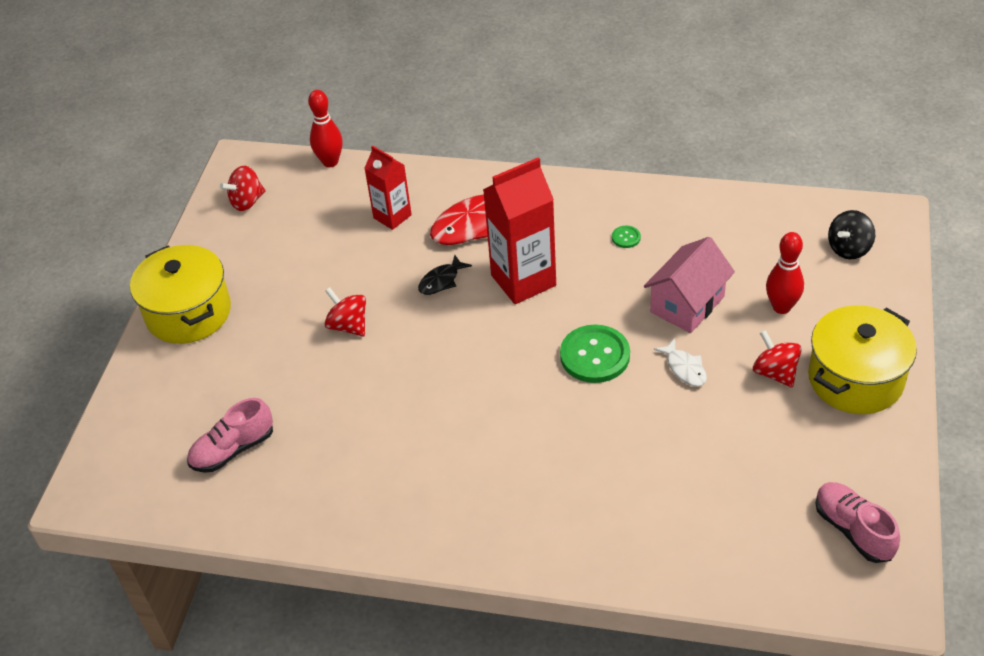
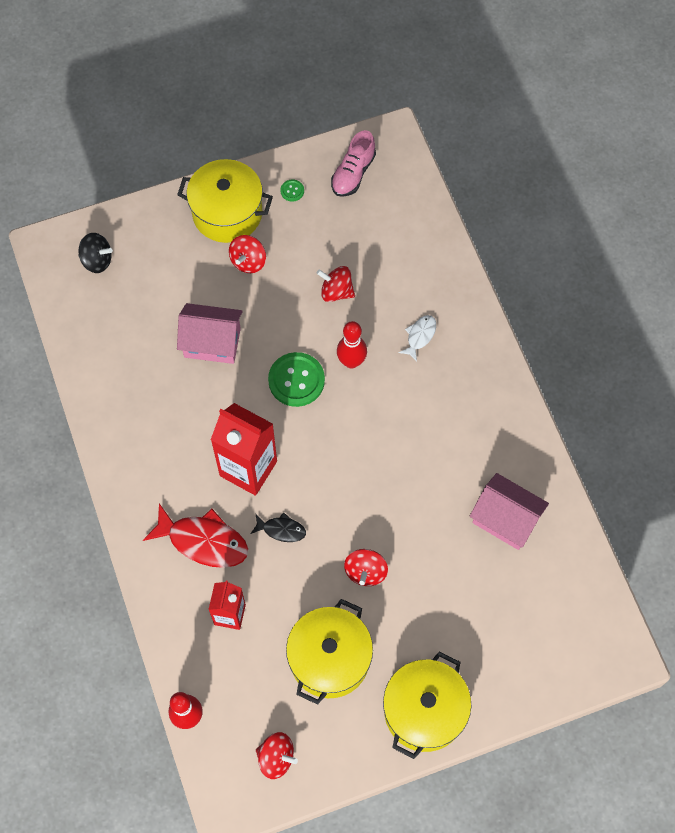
camera: 125 degrees left, 20 degrees up
pink shoe [187,398,273,473] -> none
green button [612,226,641,248] -> green button moved to [280,180,304,202]
white fish [654,339,707,387] -> white fish moved to [399,315,436,362]
red bowling pin [766,232,804,314] -> red bowling pin moved to [337,321,367,369]
none -> yellow pot [286,599,373,705]
none -> red spinning top [317,266,355,302]
none -> pink house [470,473,549,550]

